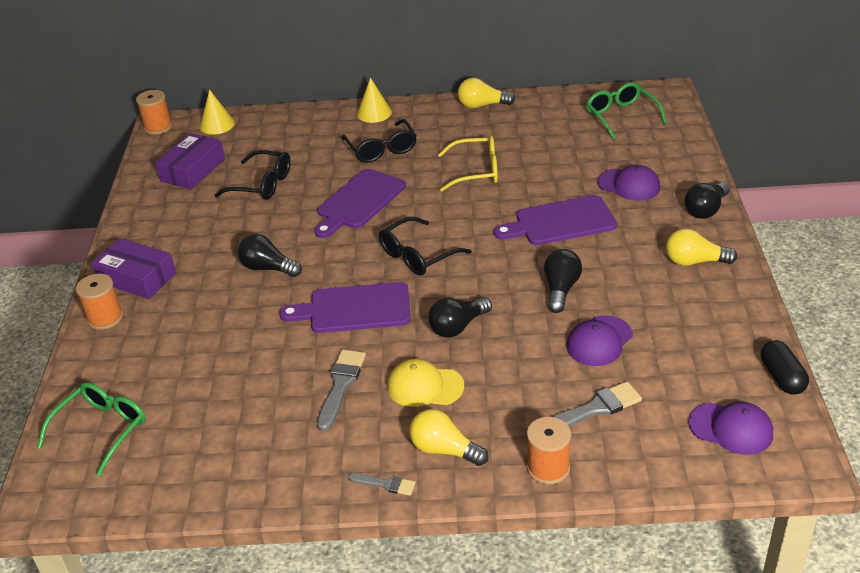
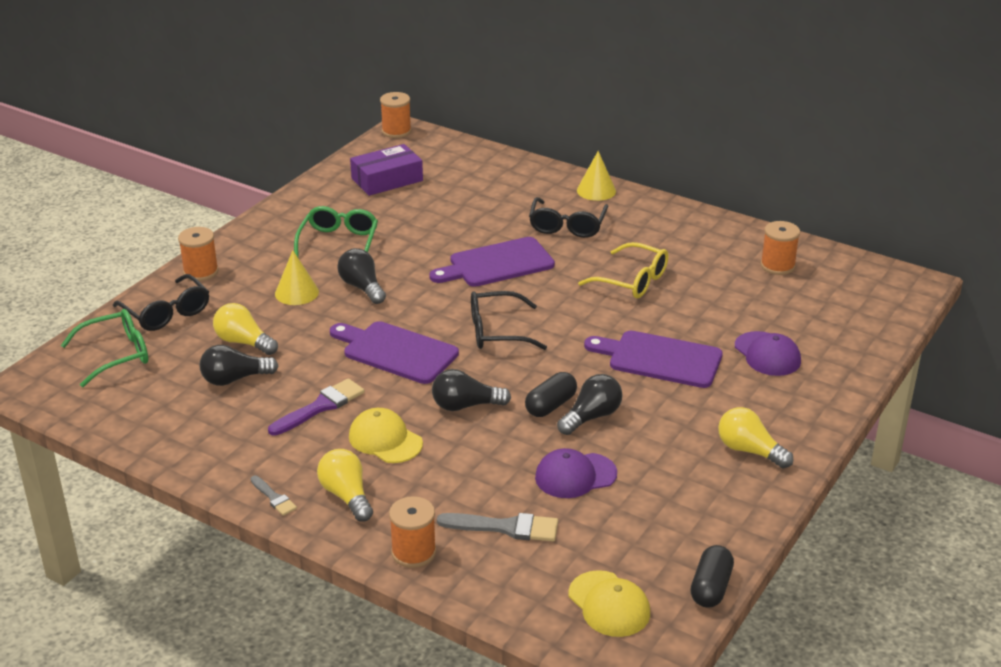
camera: 30 degrees right, 5 degrees down
purple box [92,238,176,299] -> none
yellow cone [200,90,235,135] -> yellow cone moved to [275,250,319,305]
black glasses [215,150,291,200] -> black glasses moved to [113,274,209,331]
grey brush [317,350,366,431] -> purple brush [268,378,364,436]
yellow light bulb [458,78,515,108] -> yellow light bulb moved to [213,303,278,355]
green glasses [586,82,667,140] -> green glasses moved to [294,206,378,257]
black light bulb [685,181,730,219] -> black light bulb moved to [200,345,278,386]
purple cap [688,402,773,455] -> yellow cap [569,570,650,637]
none -> black capsule [525,372,577,417]
none -> orange spool [760,221,800,275]

